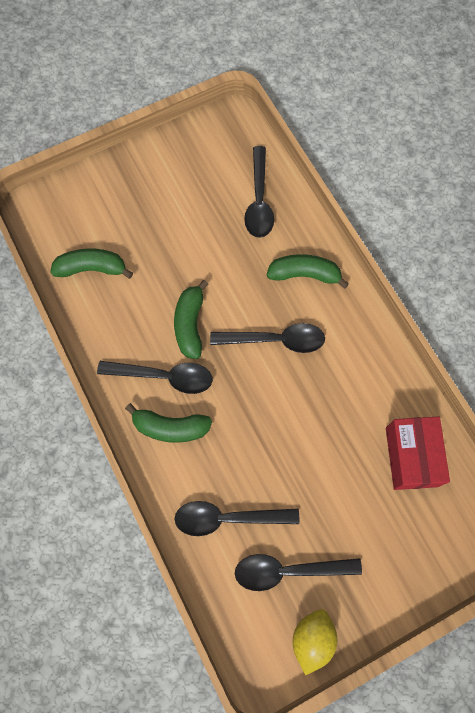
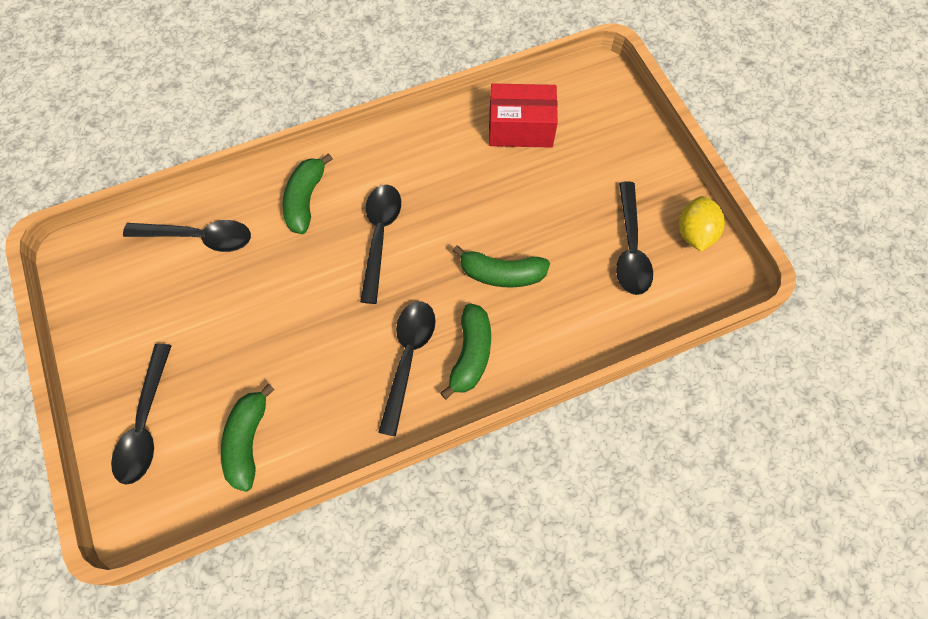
camera: 85 degrees left, 5 degrees down
green banana [174,280,208,359] -> green banana moved to [452,245,550,287]
black spoon [175,501,299,536] -> black spoon moved to [111,344,171,485]
yellow lemon [293,609,337,675] -> yellow lemon turned 75 degrees clockwise [679,196,725,252]

